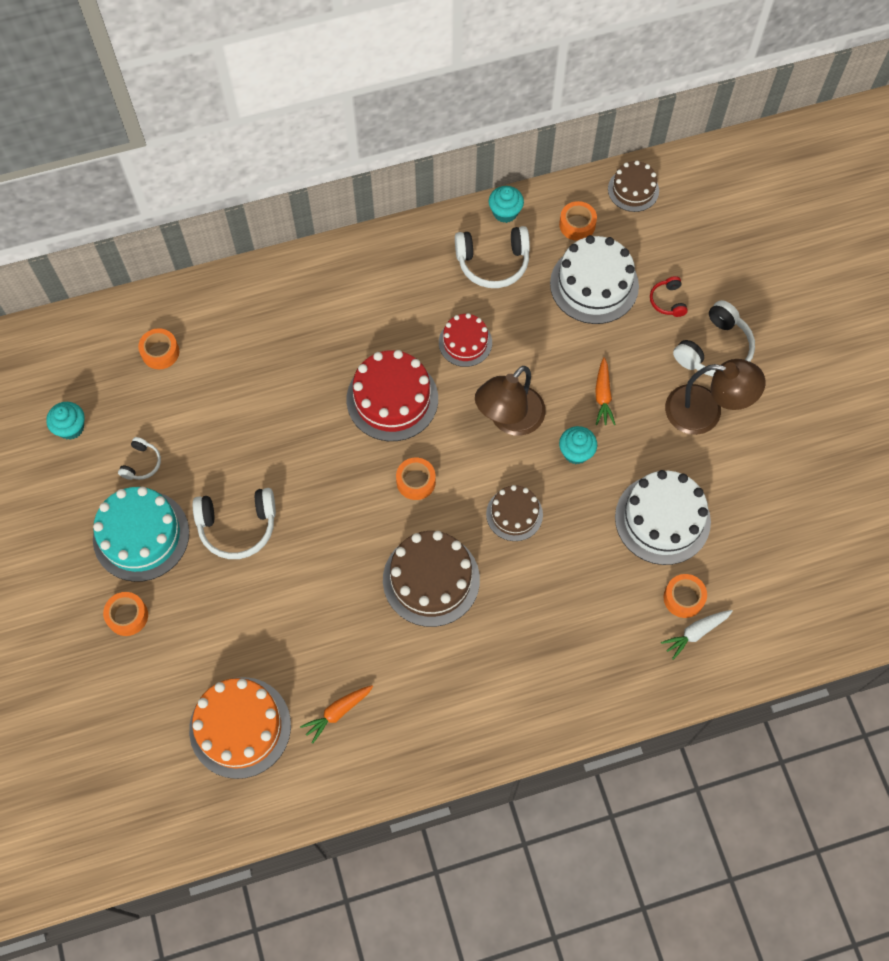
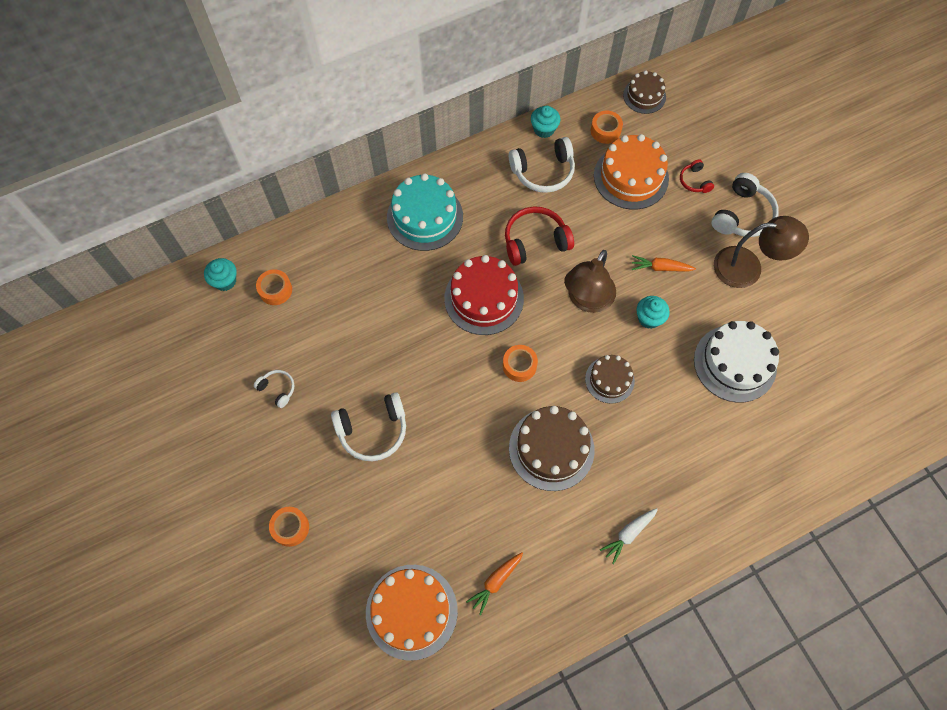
camera: 10 degrees left, 0 degrees up
turquoise cupcake [46,402,85,440] -> turquoise cupcake moved to [204,258,237,291]
turquoise cake [93,487,189,582] -> turquoise cake moved to [387,173,463,251]
white headphones [118,437,161,480] -> white headphones turned 60 degrees counterclockwise [254,370,295,408]
red cake [439,313,492,367] -> red headphones [505,206,574,266]
white cake [550,235,639,324] -> orange cake [594,134,669,210]
orange carrot [595,357,616,425] -> orange carrot turned 105 degrees clockwise [632,255,696,272]
white carrot [661,610,733,660] -> white carrot moved to [600,508,658,564]
orange tape [664,574,707,618] -> none

